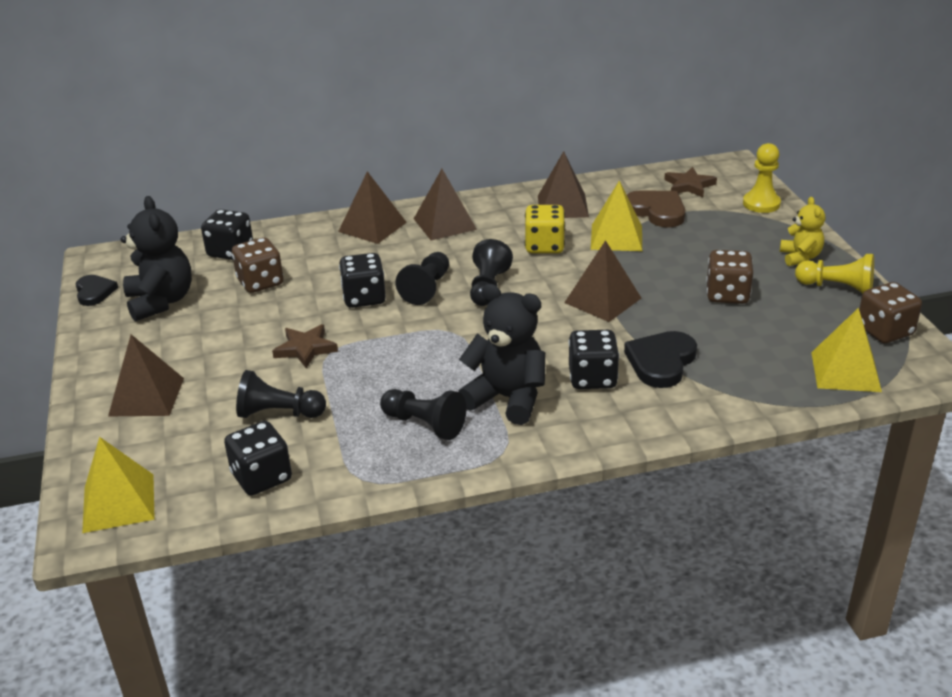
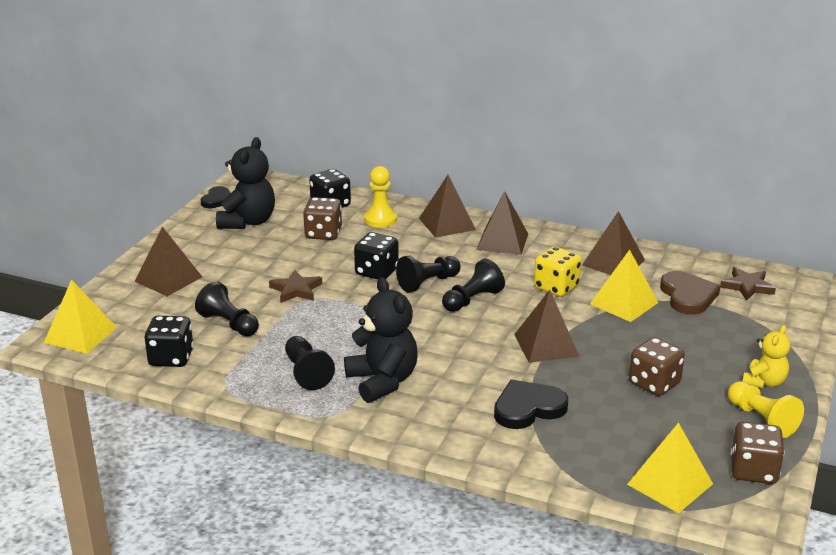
camera: 35 degrees right, 5 degrees down
black dice [569,330,619,389] -> none
yellow pawn [743,143,781,213] -> yellow pawn moved to [364,166,397,228]

